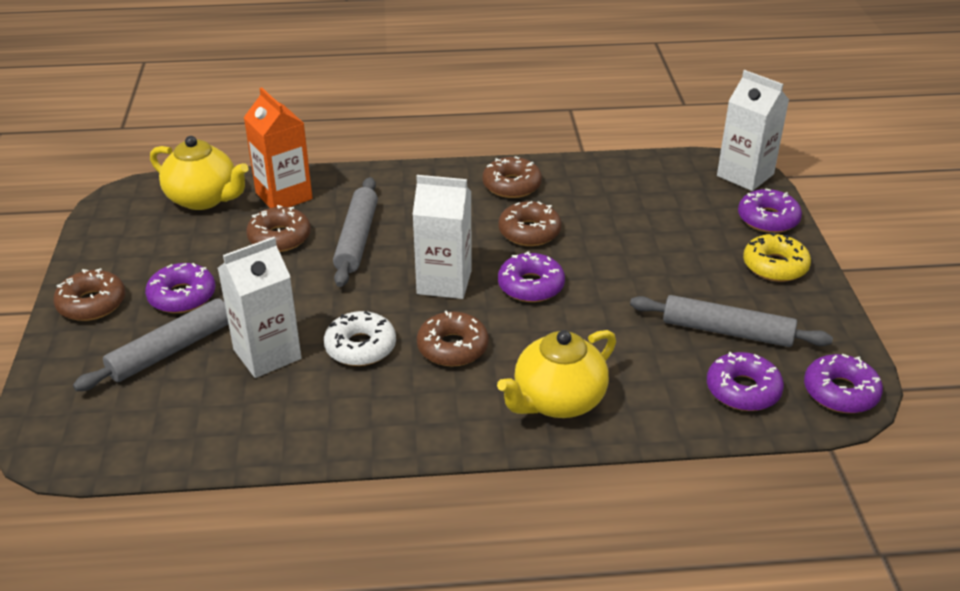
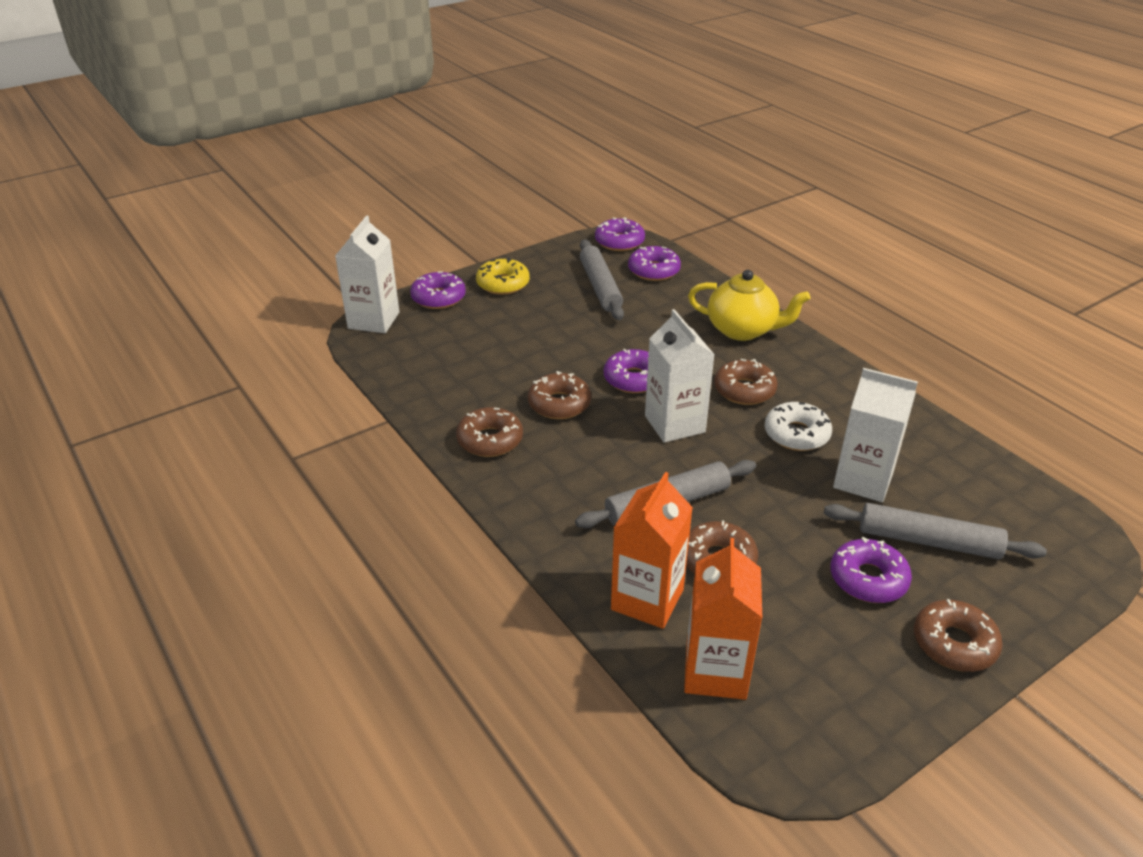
camera: 120 degrees left, 0 degrees up
yellow teapot [150,136,249,210] -> orange carton [684,538,762,700]

